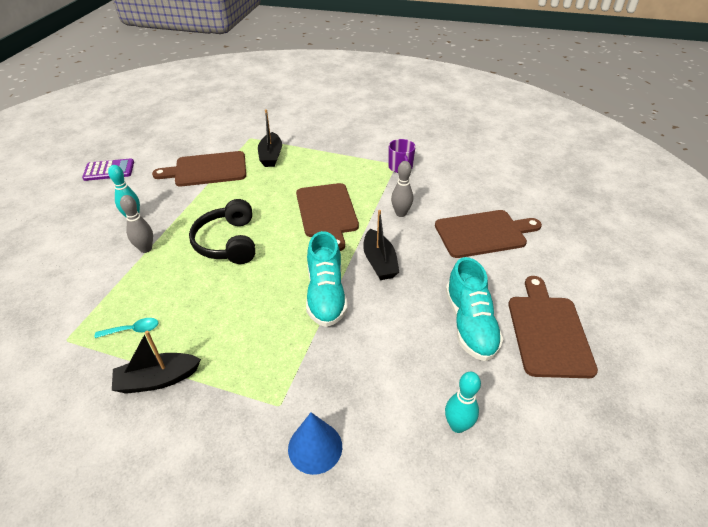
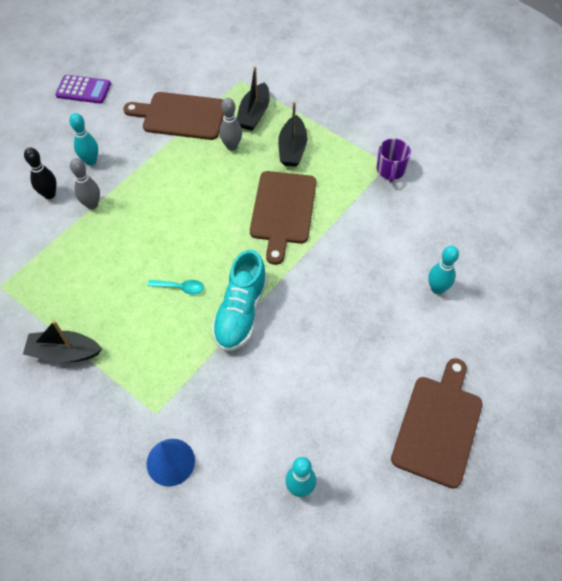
camera: 20 degrees right, 15 degrees up
turquoise spoon [95,318,158,338] -> turquoise spoon moved to [147,280,204,295]
black headphones [189,199,255,264] -> none
black boat [363,210,399,280] -> black boat moved to [278,101,307,167]
grey bowling pin [391,161,413,217] -> grey bowling pin moved to [219,98,242,151]
brown cutting board [435,210,542,258] -> turquoise bowling pin [428,246,459,294]
turquoise shoe [445,257,503,361] -> none
none -> black bowling pin [24,147,57,199]

